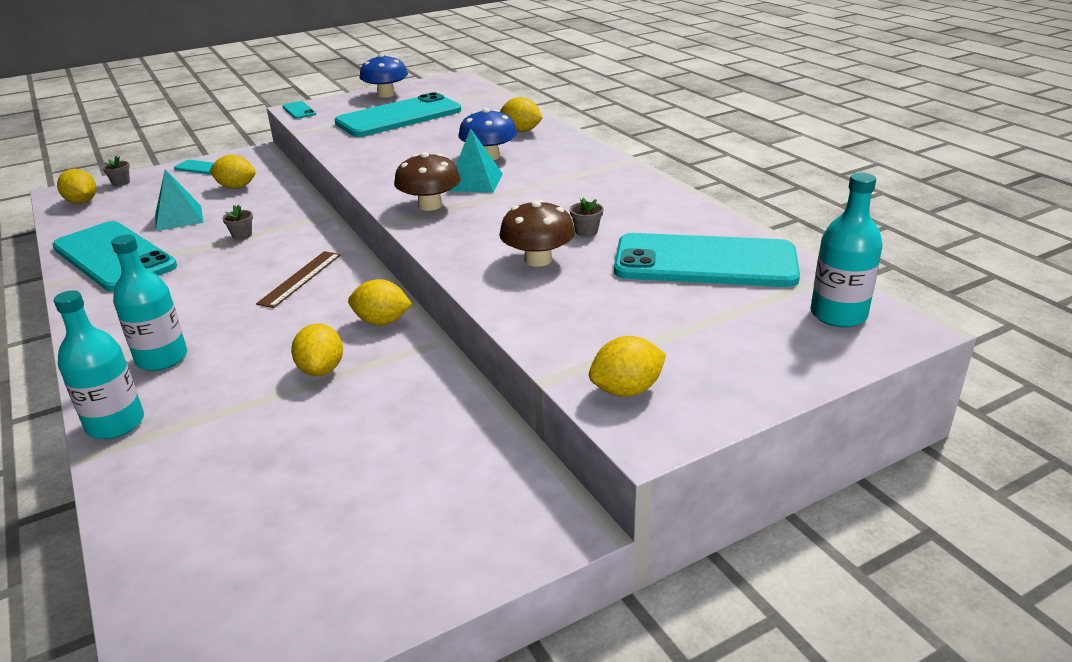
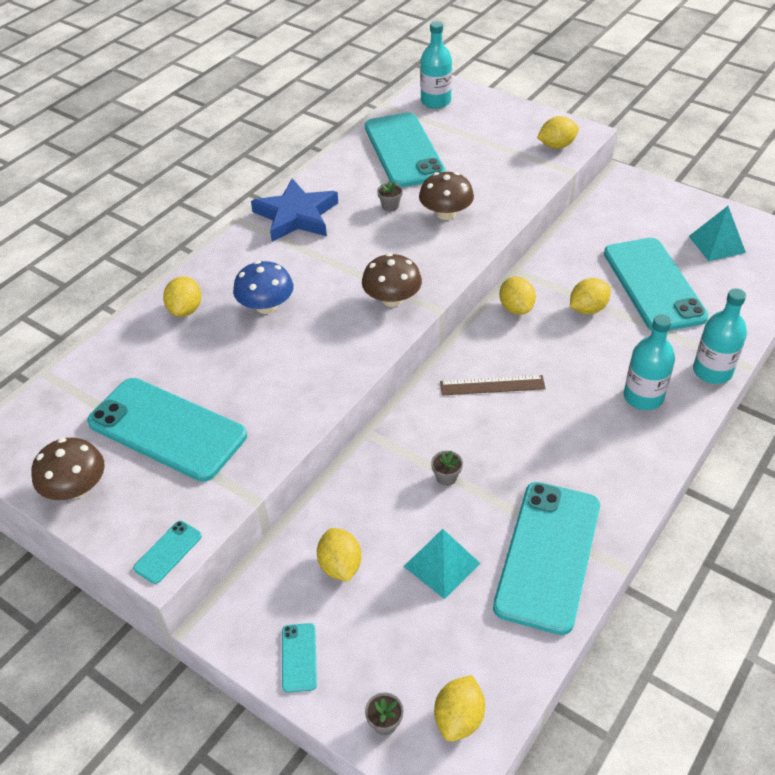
camera: 115 degrees left, 15 degrees up
blue mushroom [359,53,408,98] -> brown mushroom [31,438,105,500]
turquoise pyramid [449,128,503,193] -> turquoise pyramid moved to [689,206,746,261]
yellow lemon [589,336,666,397] -> yellow lemon turned 60 degrees counterclockwise [537,116,579,149]
none -> blue star [251,178,338,242]
none -> turquoise phone [604,238,709,331]

